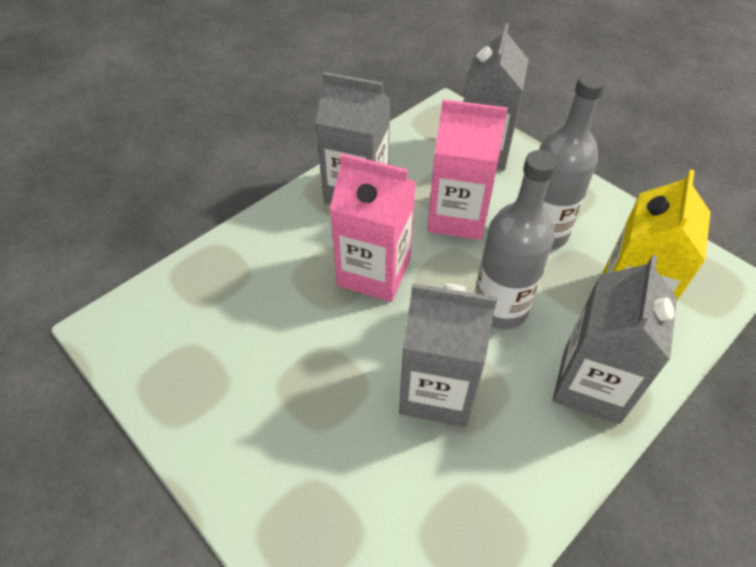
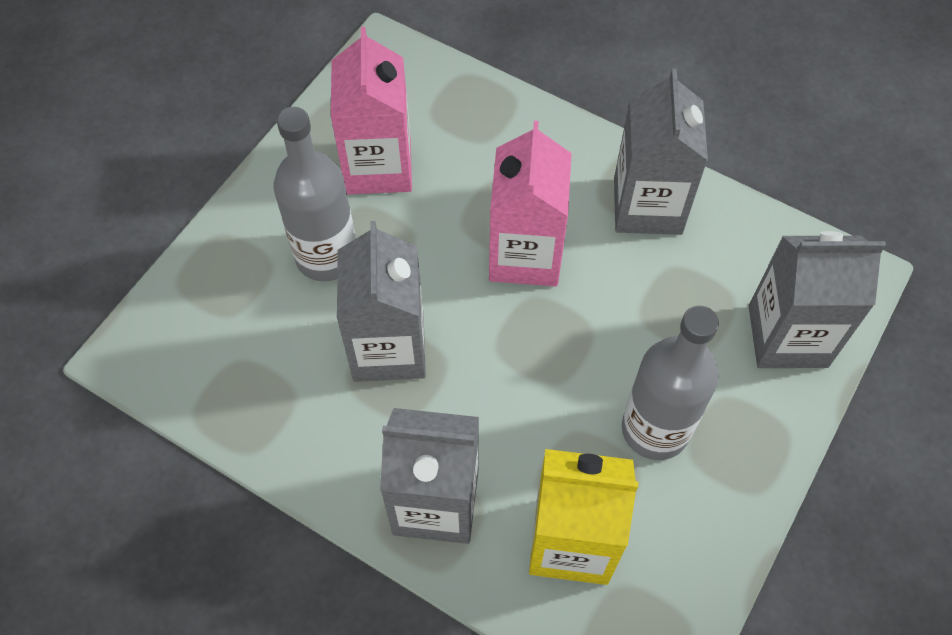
camera: 75 degrees right, 10 degrees up
pink carton [427,99,508,240] -> pink carton moved to [331,27,412,194]
grey bottle [475,150,557,329] -> grey bottle moved to [273,107,356,282]

